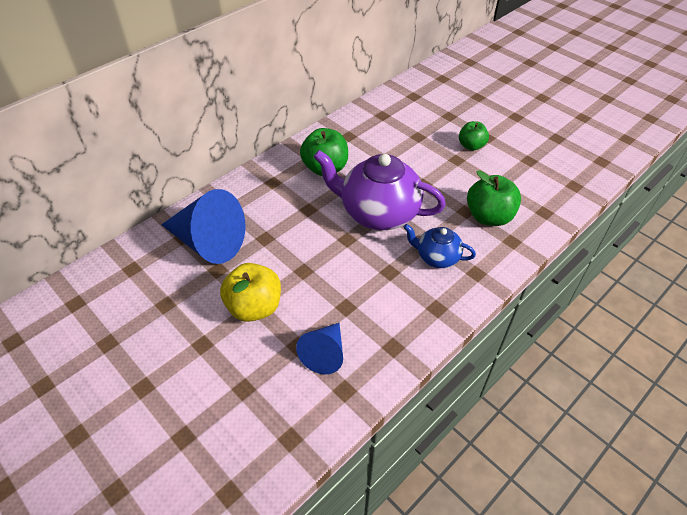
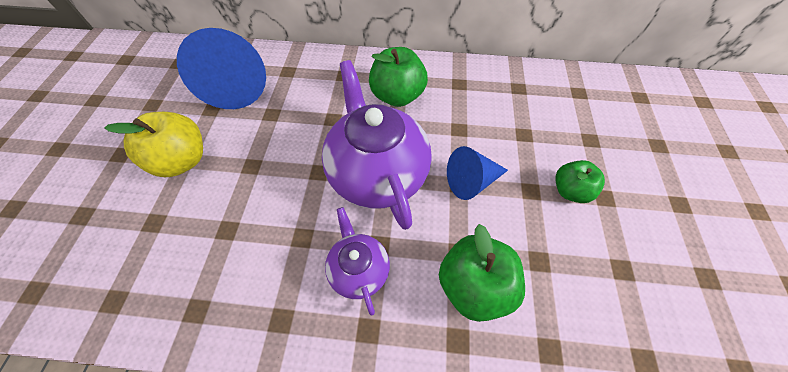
camera: 50 degrees right, 10 degrees up
blue cone [296,323,343,374] -> blue cone moved to [447,146,508,200]
blue teapot [403,224,476,268] -> purple teapot [325,207,390,316]

